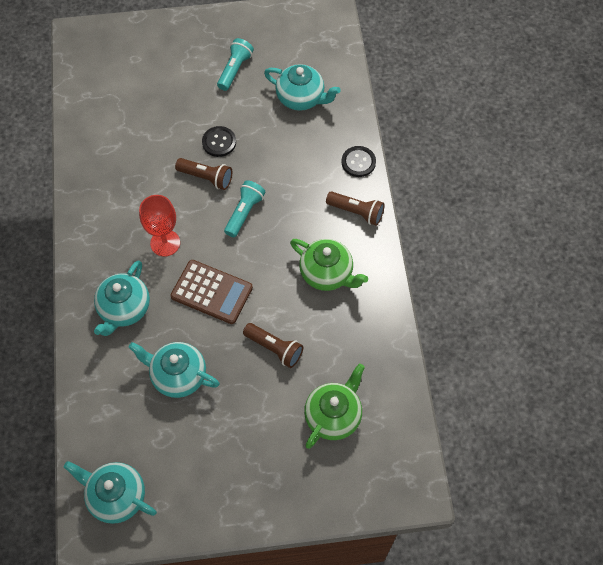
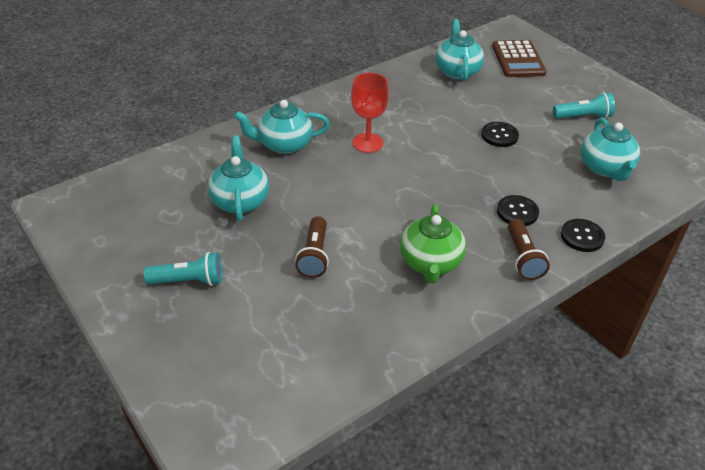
camera: 60 degrees right, 20 degrees down
turquoise teapot [64,461,157,524] -> turquoise teapot moved to [435,19,484,82]
brown calculator [171,260,253,324] -> brown calculator moved to [492,40,547,77]
brown flashlight [175,158,232,190] -> none
turquoise flashlight [224,180,266,237] -> turquoise flashlight moved to [144,252,222,286]
green teapot [304,364,365,449] -> none
none -> black button [497,195,539,226]

